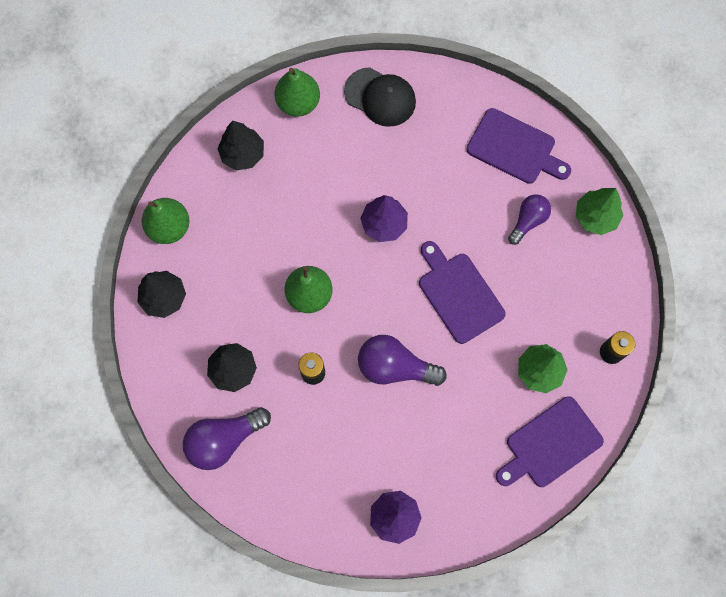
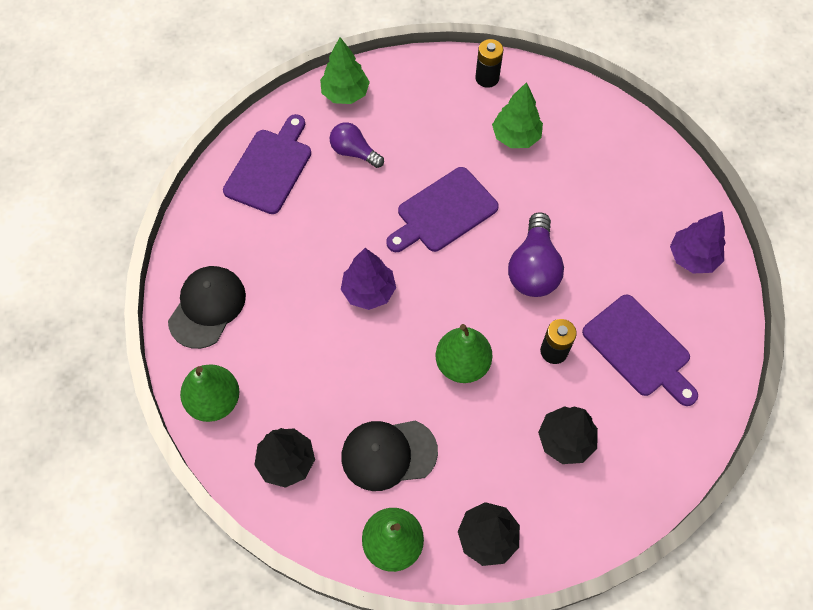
camera: 95 degrees left, 10 degrees down
purple light bulb [183,407,271,470] -> none
purple cutting board [496,396,604,487] -> purple cutting board moved to [582,295,698,406]
none -> black cap [341,420,438,491]

